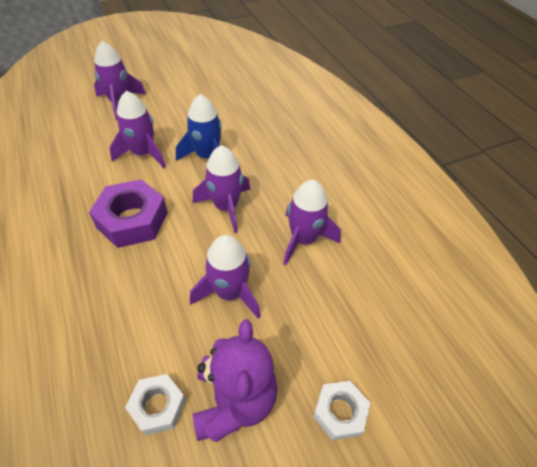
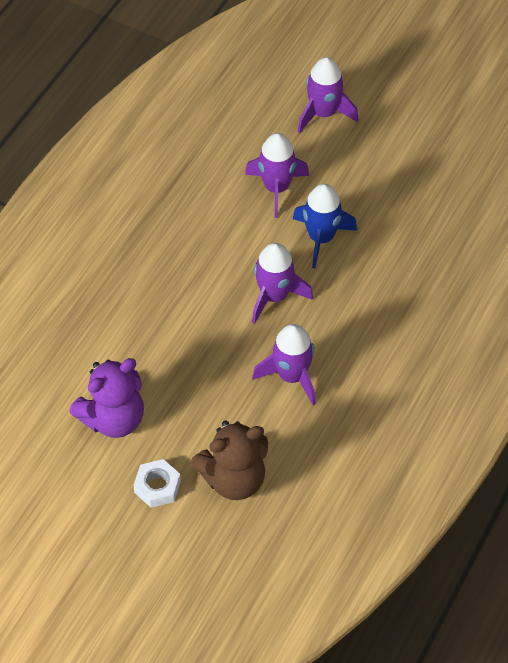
camera: 55 degrees right, 5 degrees up
purple nut [89,179,168,248] -> none
white nut [125,374,186,435] -> none
purple rocket [190,235,261,319] -> none
none -> brown teddy bear [191,421,268,500]

